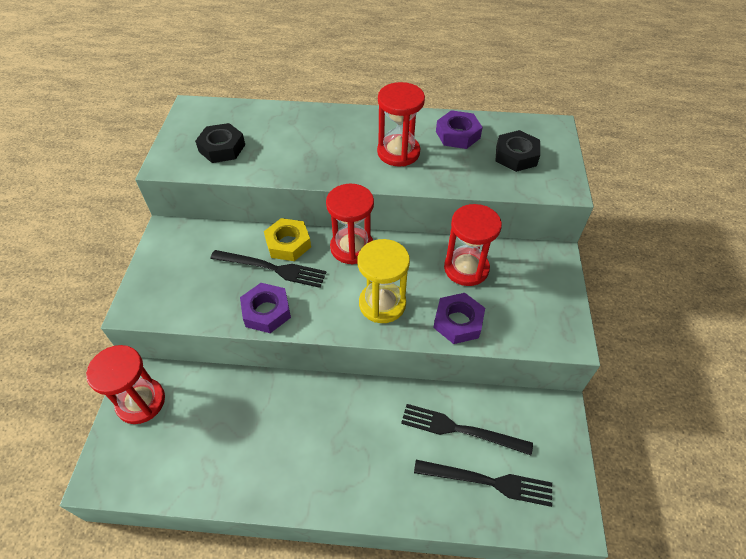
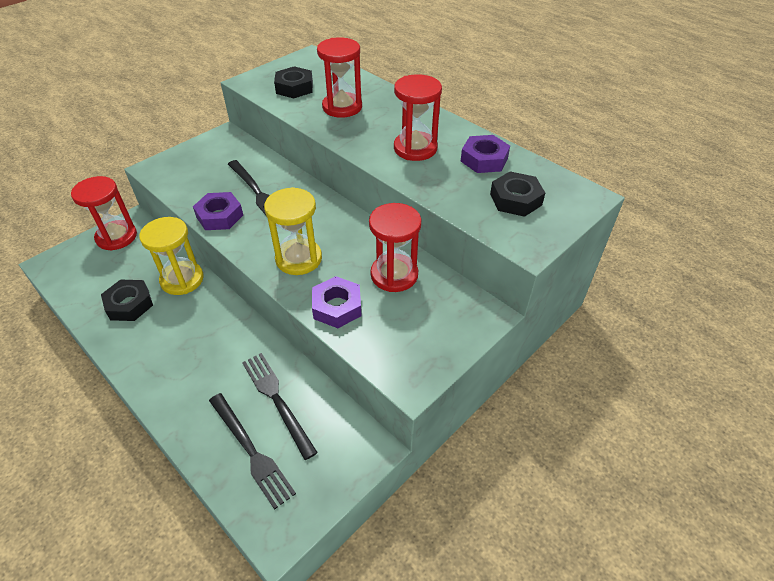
camera: 40 degrees right, 5 degrees down
yellow nut [264,218,311,261] -> none
red hourglass [326,184,374,264] -> red hourglass moved to [317,38,362,118]
none -> black nut [101,280,153,321]
none -> yellow hourglass [139,217,204,295]

